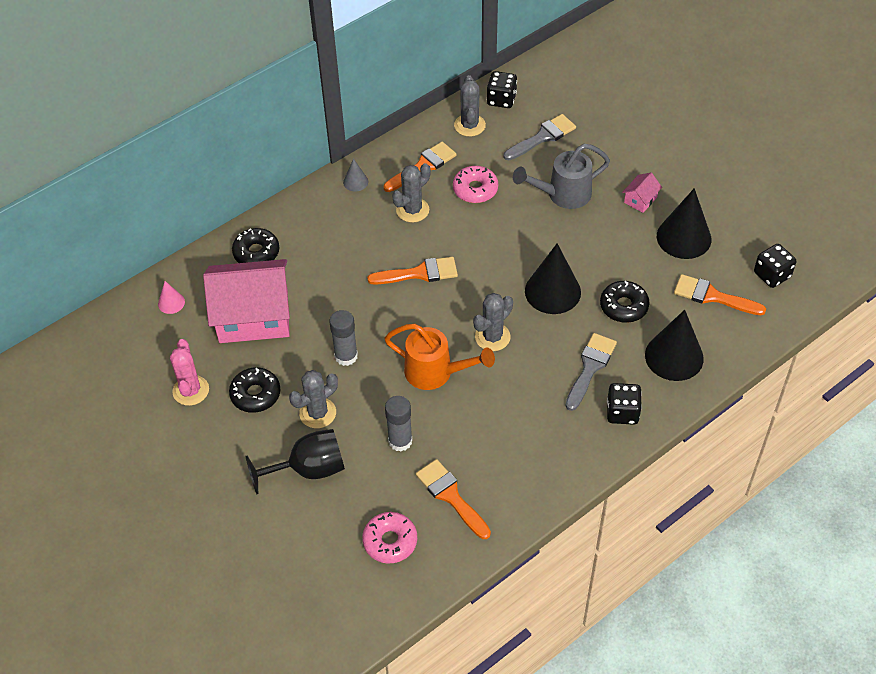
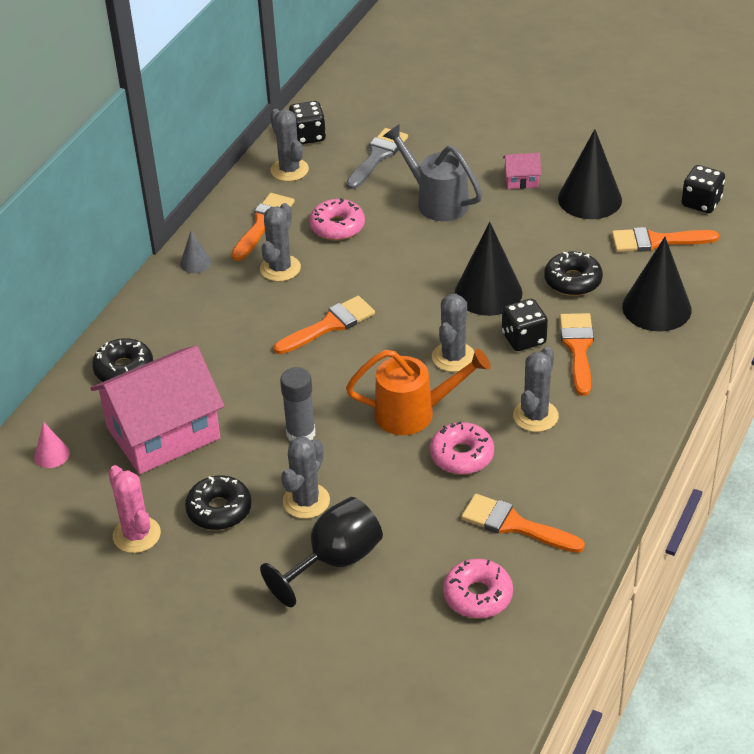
camera: 25 degrees left, 10 degrees down
grey glue stick [385,396,413,452] -> none
grey watering can [513,144,610,209] -> grey watering can turned 90 degrees clockwise [383,124,482,221]
grey brush [565,333,617,411] -> orange brush [560,313,594,396]
black dice [607,383,642,425] -> black dice moved to [502,299,548,351]
pink house [622,173,662,213] -> pink house turned 75 degrees clockwise [503,153,541,189]
none -> pink donut [430,421,494,474]
none -> grey cactus [513,347,559,432]

